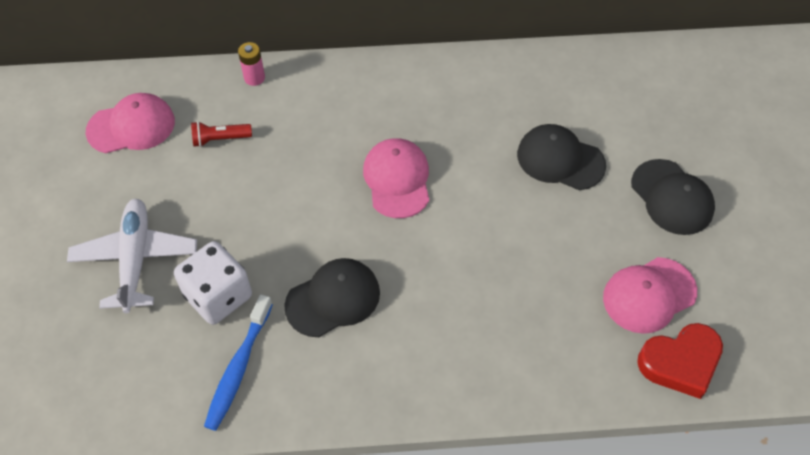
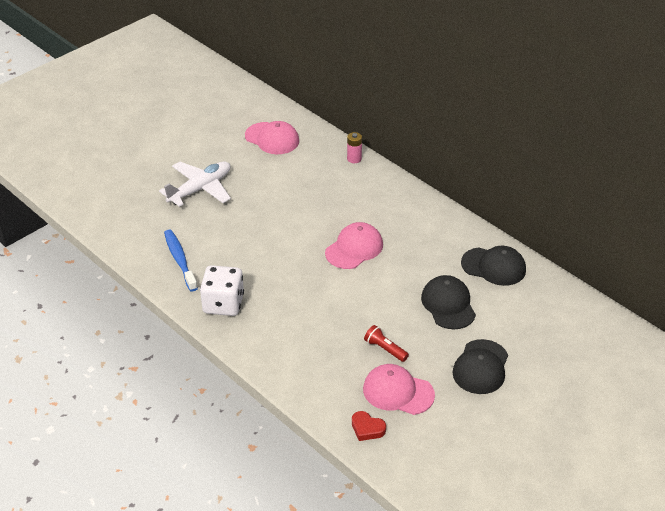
camera: 50 degrees right, 15 degrees down
white dice [174,241,252,325] -> white dice moved to [200,265,244,316]
red flashlight [191,121,252,147] -> red flashlight moved to [364,325,409,362]
blue toothbrush [204,294,273,431] -> blue toothbrush turned 90 degrees clockwise [164,229,198,292]
black cap [284,258,380,337] -> black cap moved to [461,246,526,286]
red heart [637,323,723,399] -> red heart [352,411,386,441], size x0.59

